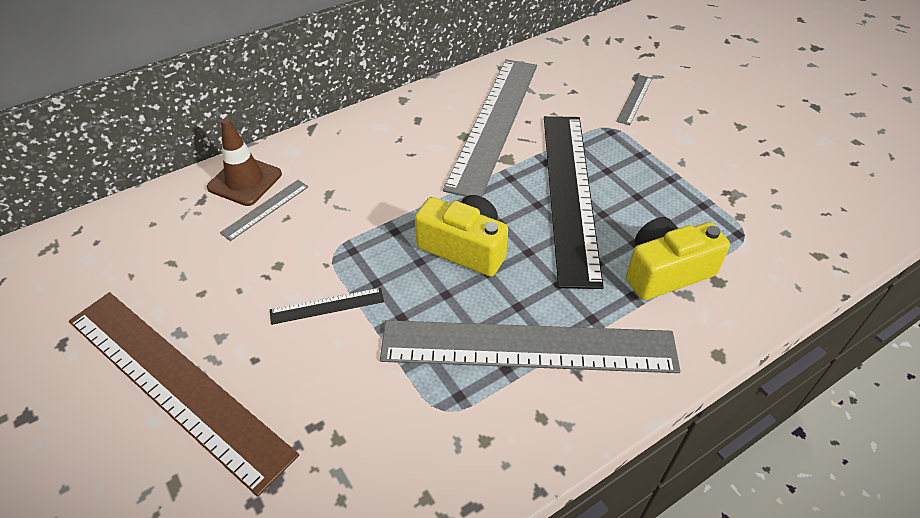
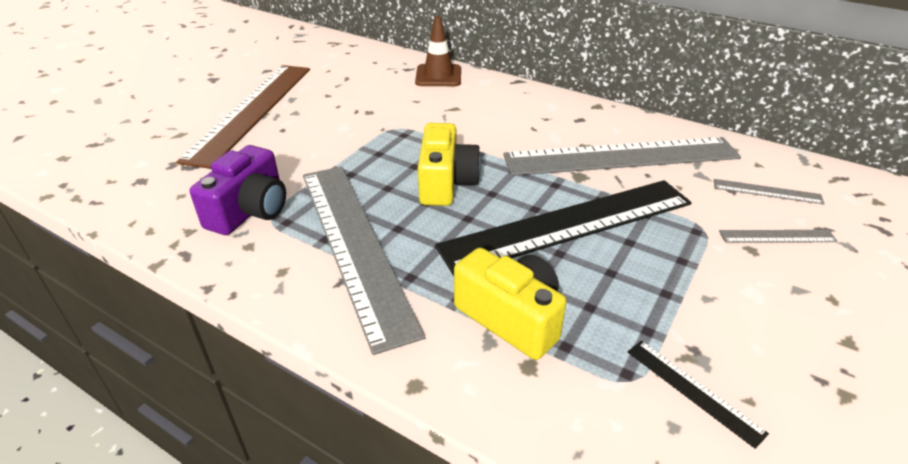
camera: 65 degrees right, 10 degrees down
grey ruler [220,180,308,241] -> grey ruler moved to [714,179,825,205]
black ruler [270,288,384,325] -> black ruler moved to [628,341,769,449]
none -> purple camera [190,145,286,235]

